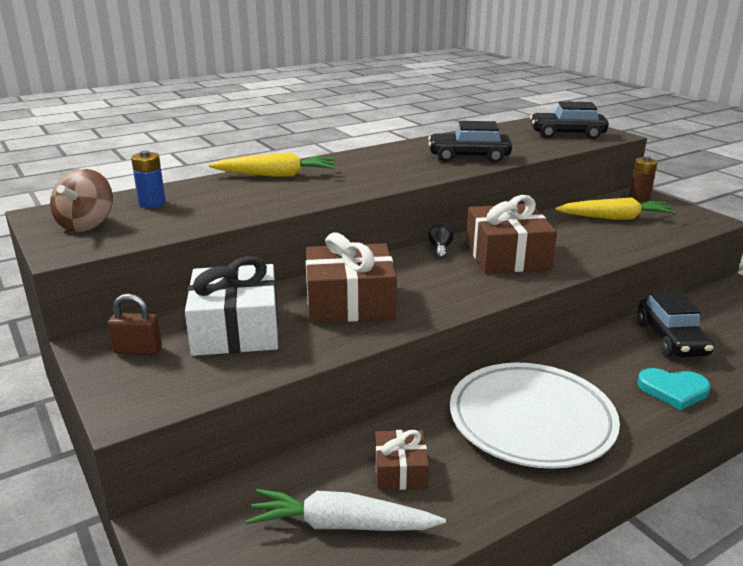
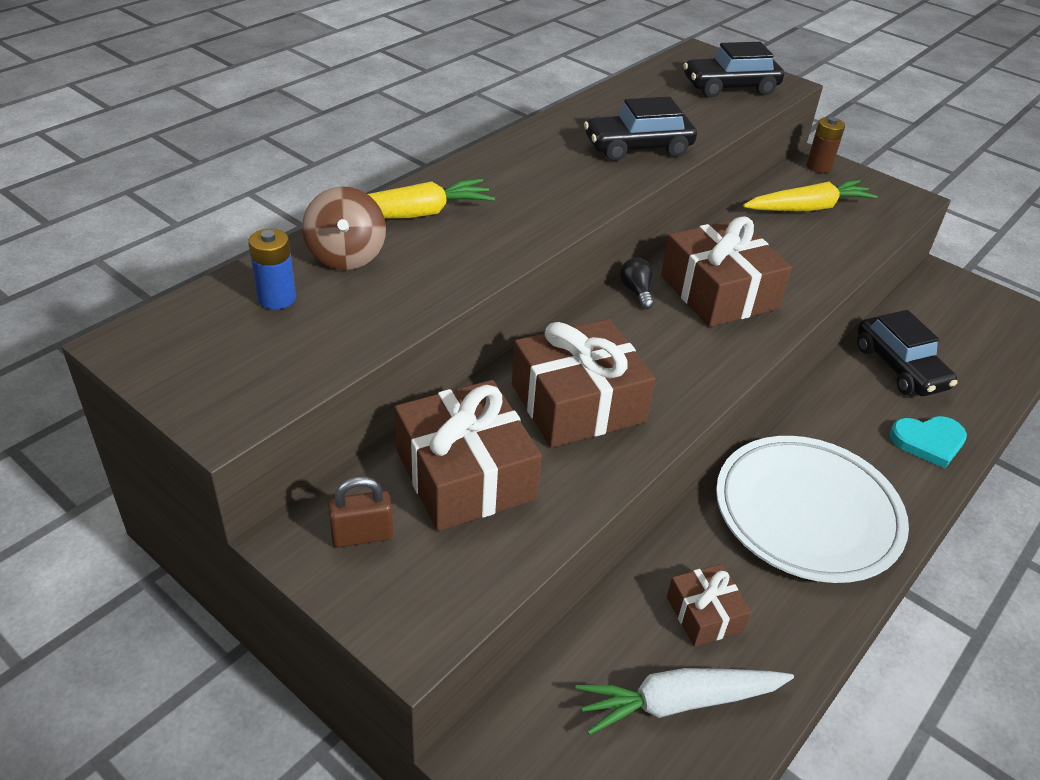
camera: 20 degrees left, 15 degrees up
brown spinning top [50,169,113,232] -> brown spinning top moved to [302,186,386,270]
white gift [185,256,278,356] -> brown gift [395,380,542,531]

